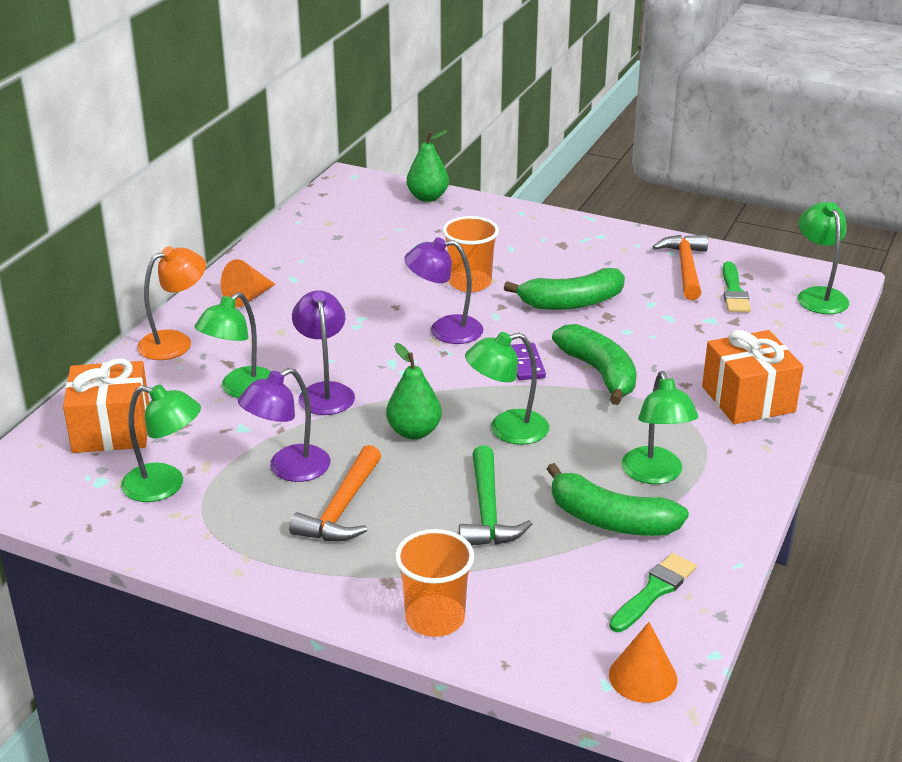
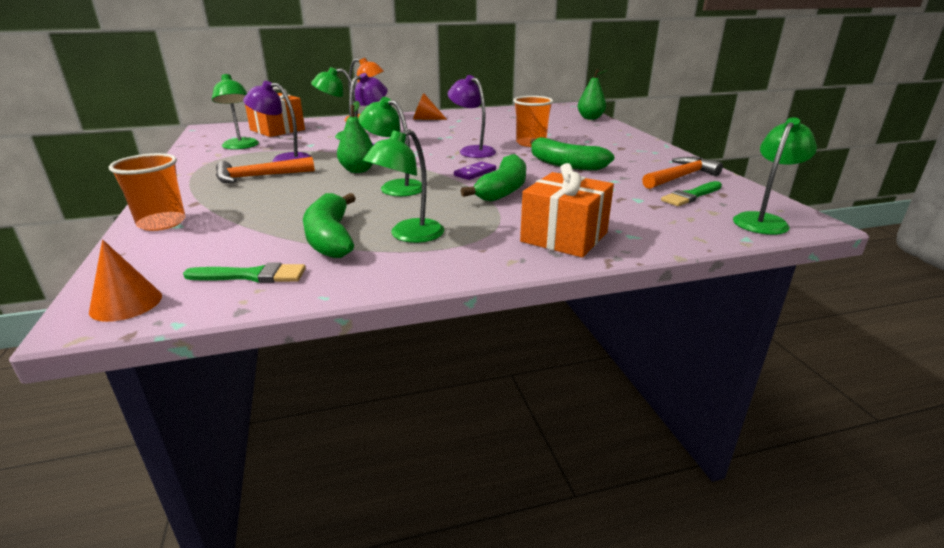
camera: 50 degrees right, 5 degrees down
green hammer [459,446,532,546] -> none

